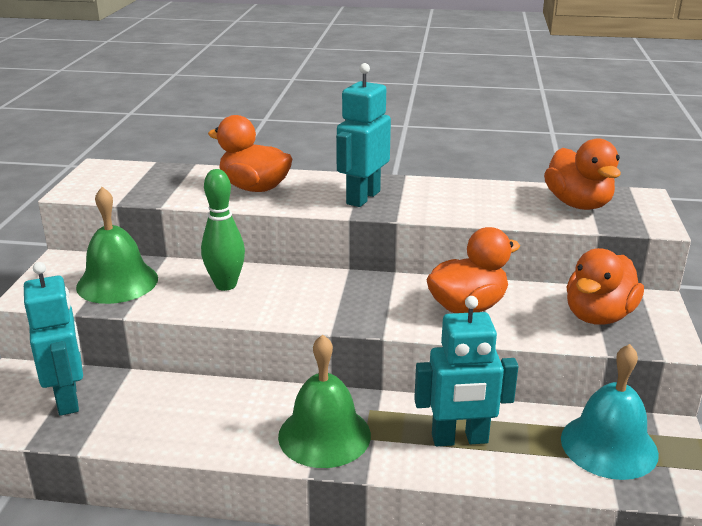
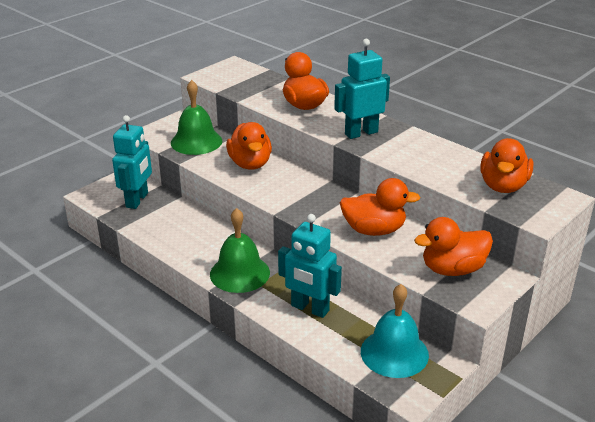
camera: 35 degrees right, 5 degrees up
green bowling pin [201,169,245,291] -> orange duck [226,122,272,169]

